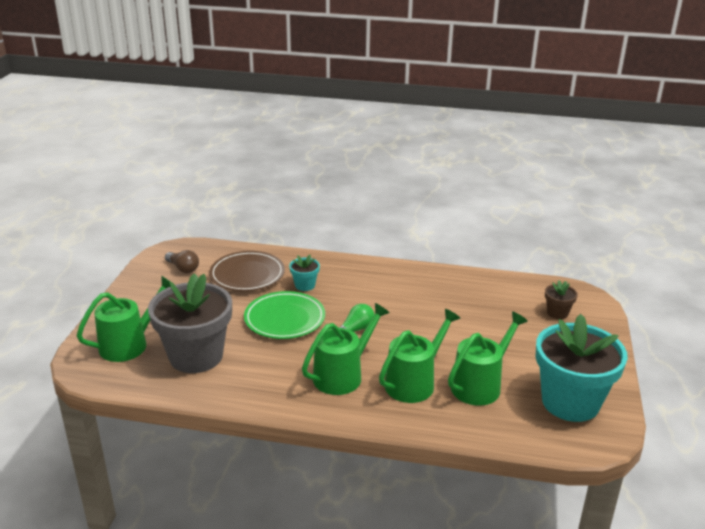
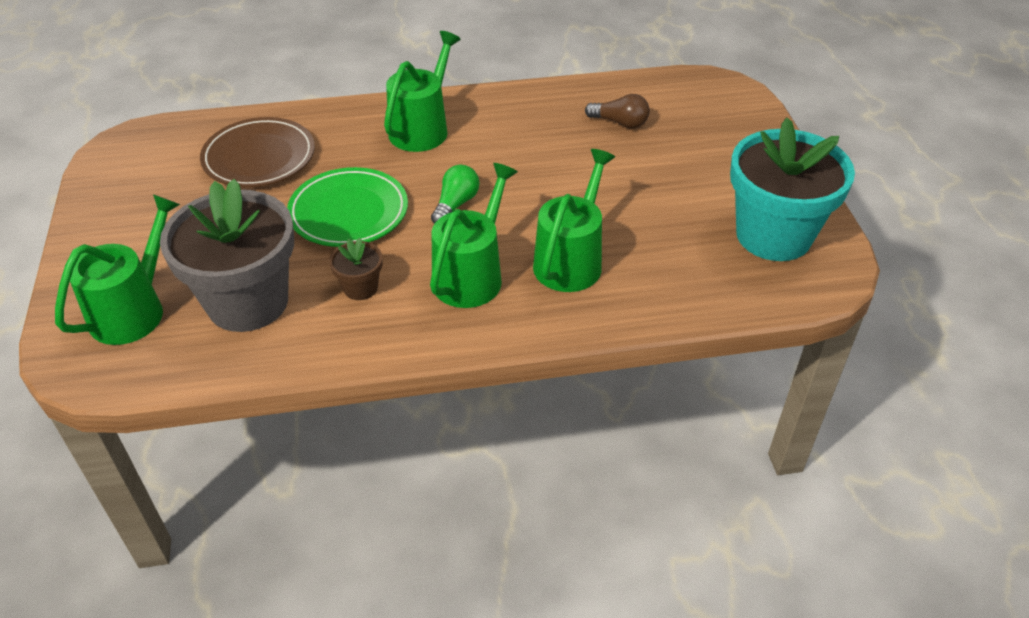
camera: 20 degrees left, 15 degrees up
brown light bulb [165,250,199,273] -> brown light bulb moved to [585,94,650,128]
turquoise flower pot [289,255,320,291] -> none
green watering can [448,311,528,406] -> green watering can moved to [384,31,461,152]
brown flower pot [545,280,578,319] -> brown flower pot moved to [329,238,383,300]

